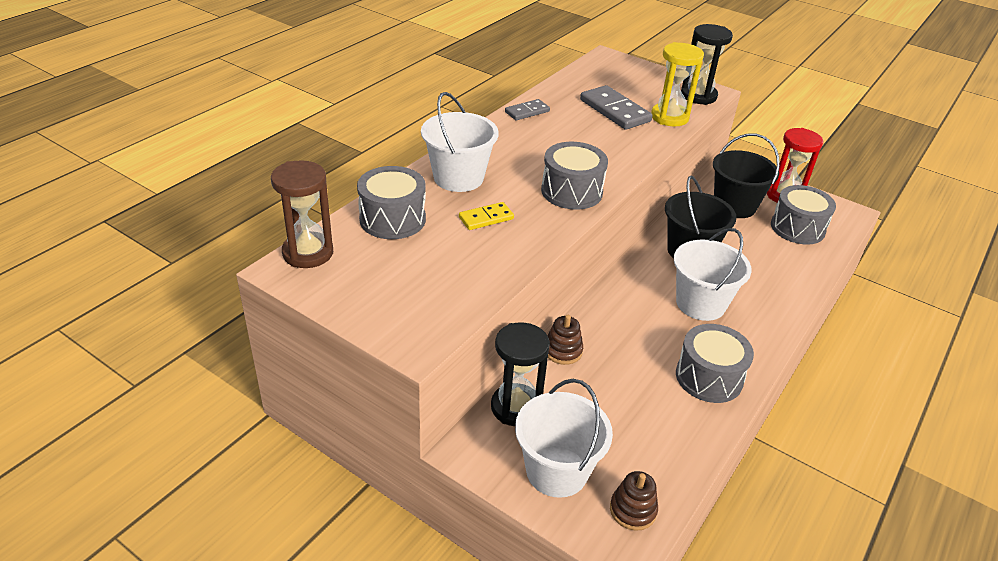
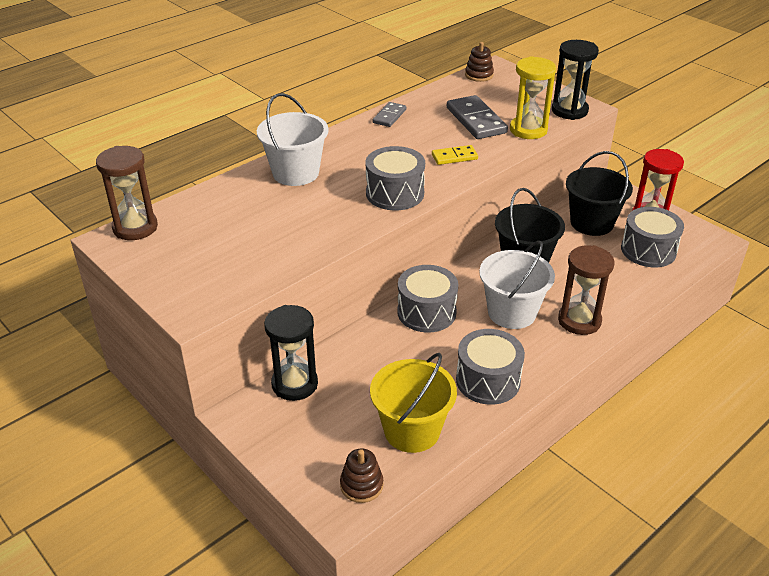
camera: 15 degrees right, 0 degrees up
grey drum [357,166,426,239] -> grey drum moved to [397,265,458,333]
yellow domino [459,202,514,230] -> yellow domino moved to [432,145,478,165]
grey domino [505,99,550,120] -> grey domino turned 45 degrees counterclockwise [373,102,406,127]
white bucket [515,379,613,498] -> none
brown stacking toy [548,315,583,365] -> brown stacking toy moved to [465,42,494,82]
none -> yellow bucket [370,353,457,453]
none -> brown hourglass [558,245,614,335]

